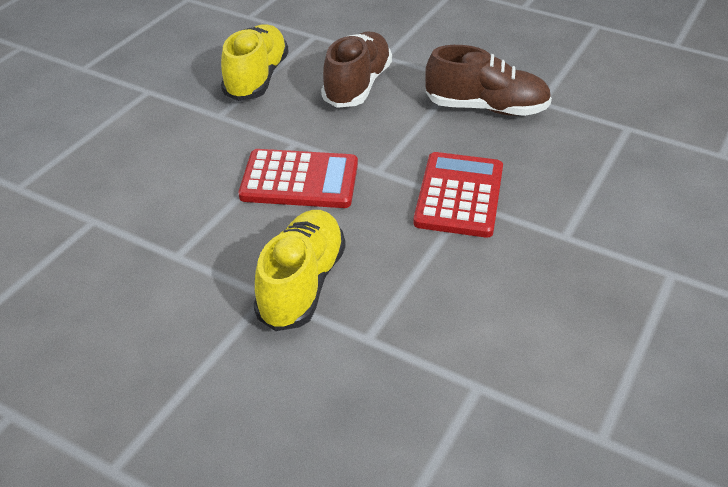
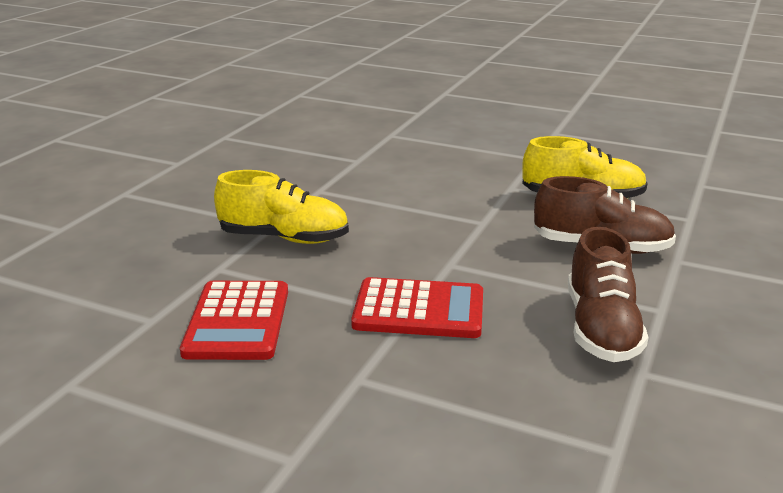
camera: 85 degrees right, 15 degrees down
red calculator [239,149,358,208] -> red calculator moved to [180,281,288,360]

